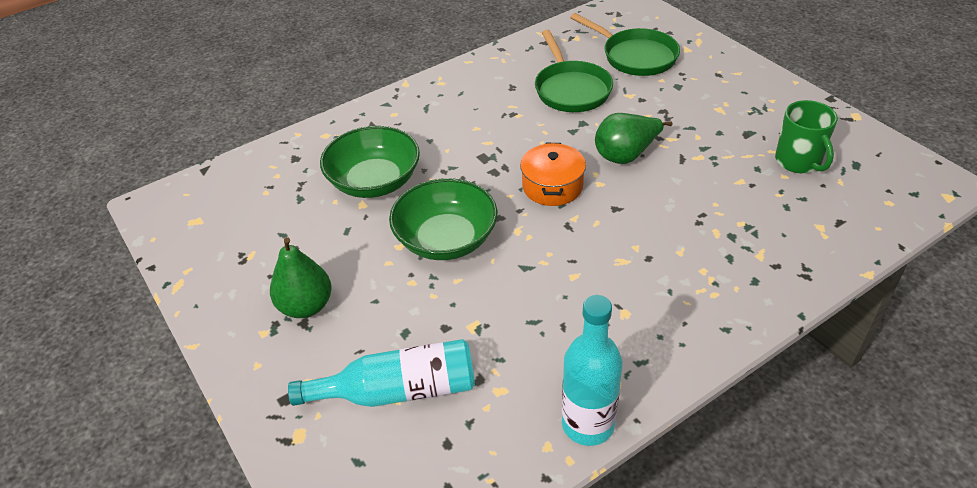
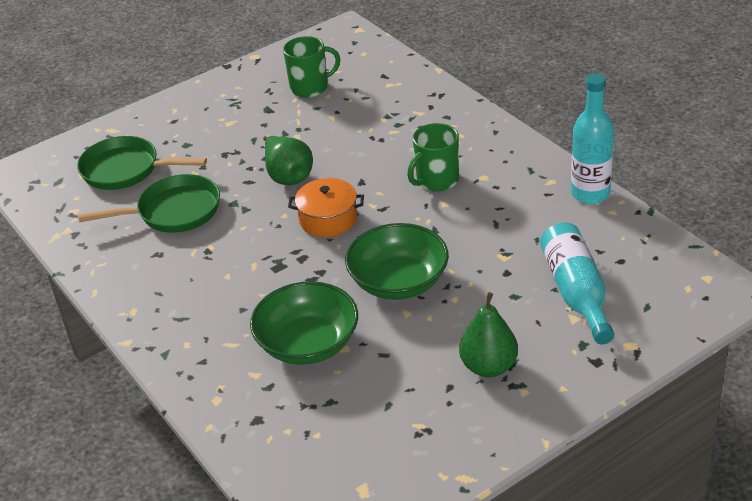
camera: 90 degrees left, 5 degrees down
green pan [570,13,680,76] -> green pan turned 120 degrees counterclockwise [77,136,207,190]
none -> green mug [407,123,459,191]

